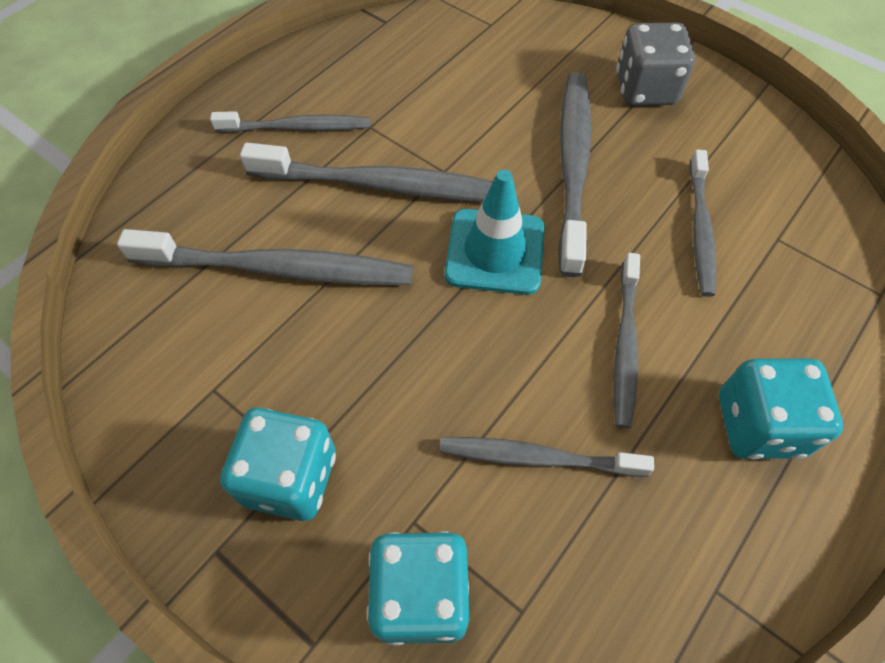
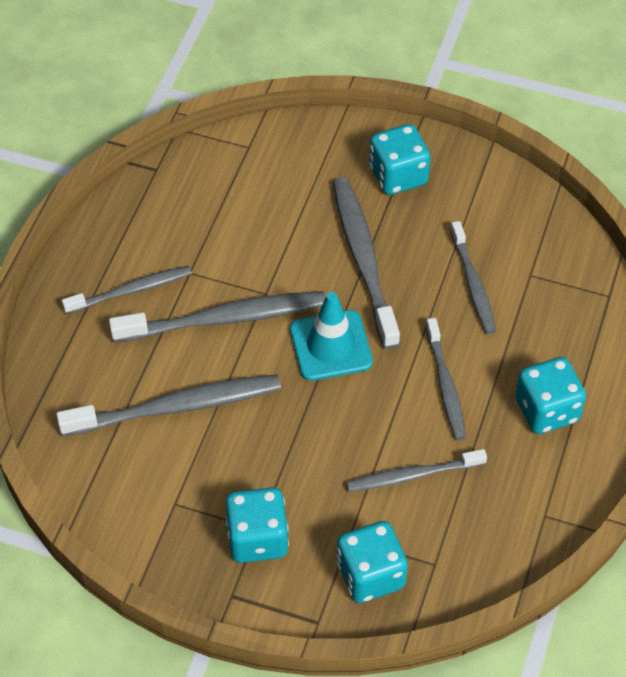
camera: 20 degrees left, 5 degrees down
grey dice [616,23,695,106] -> turquoise dice [369,124,431,195]

